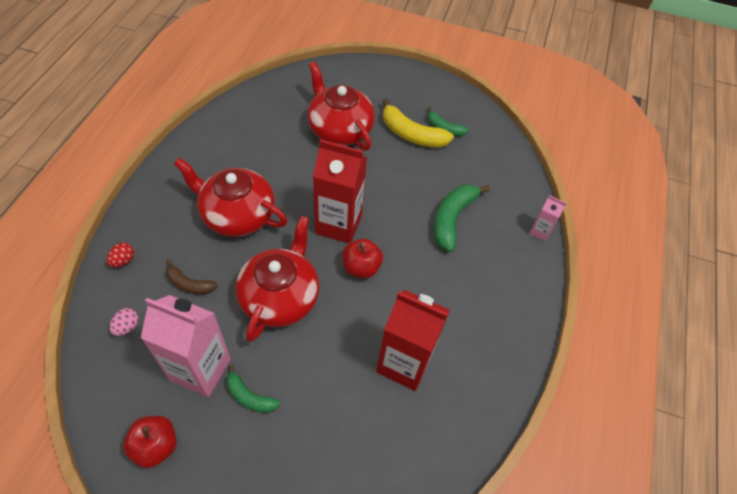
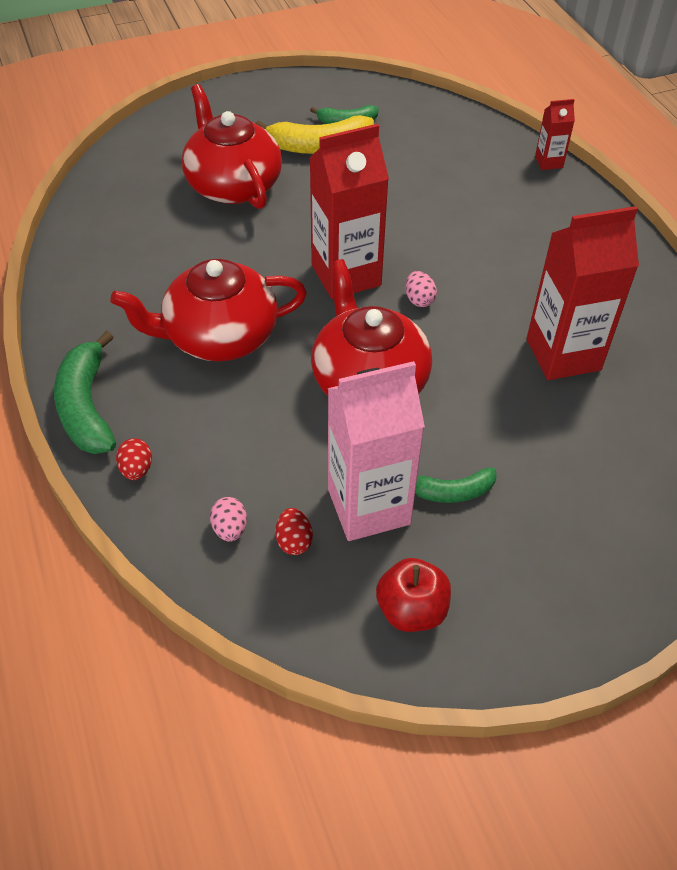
camera: 35 degrees left, 5 degrees down
brown banana [166,259,218,294] -> none
red teapot [307,61,375,151] -> red teapot turned 45 degrees clockwise [182,84,282,209]
red apple [342,239,383,278] -> pink egg [405,271,437,307]
green banana [434,184,490,252] -> green banana moved to [54,331,116,454]
pink carton [529,195,567,241] -> red carton [535,99,575,170]
none -> red egg [275,508,313,555]

